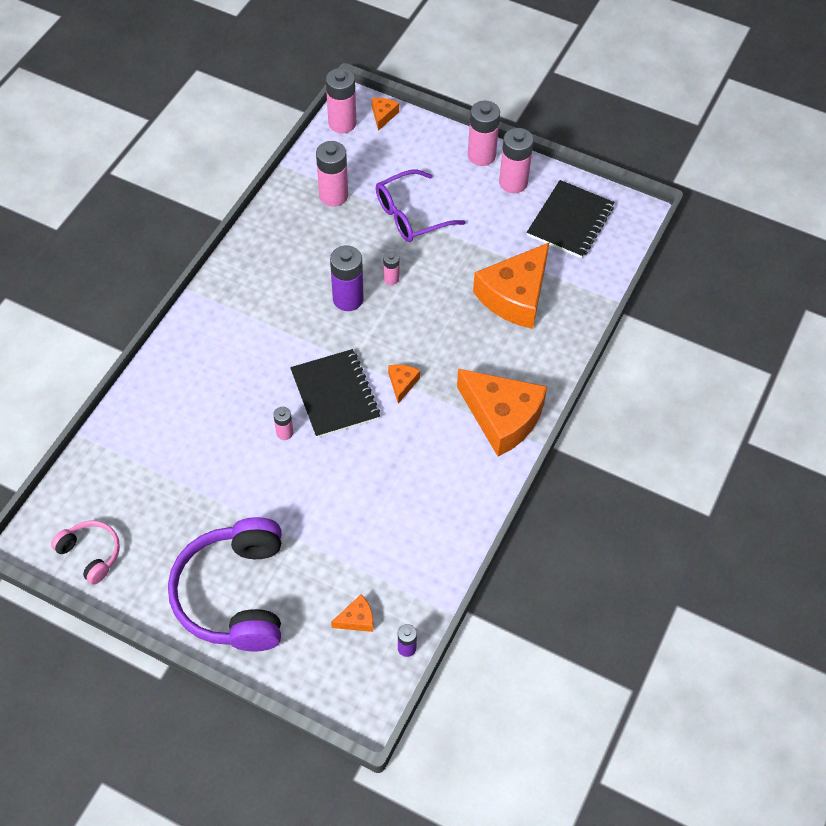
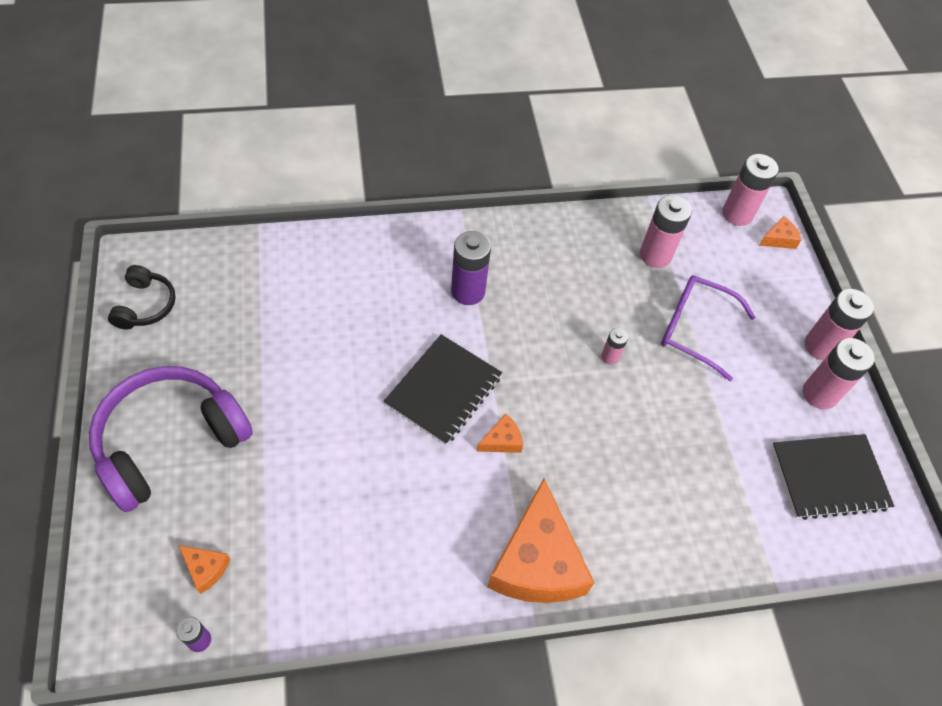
camera: 50 degrees right, 0 degrees up
pink headphones [51,520,120,585] -> black headphones [108,265,176,330]
pink battery [273,407,293,440] -> none
purple battery [330,246,364,311] -> purple battery moved to [451,231,491,305]
orange cheese [473,243,549,329] -> none

